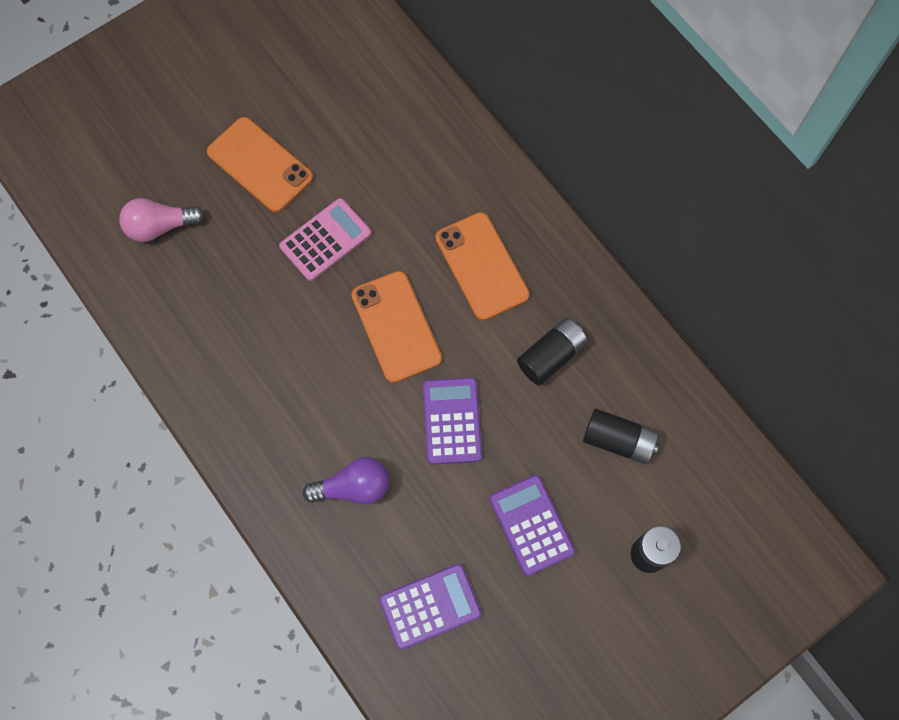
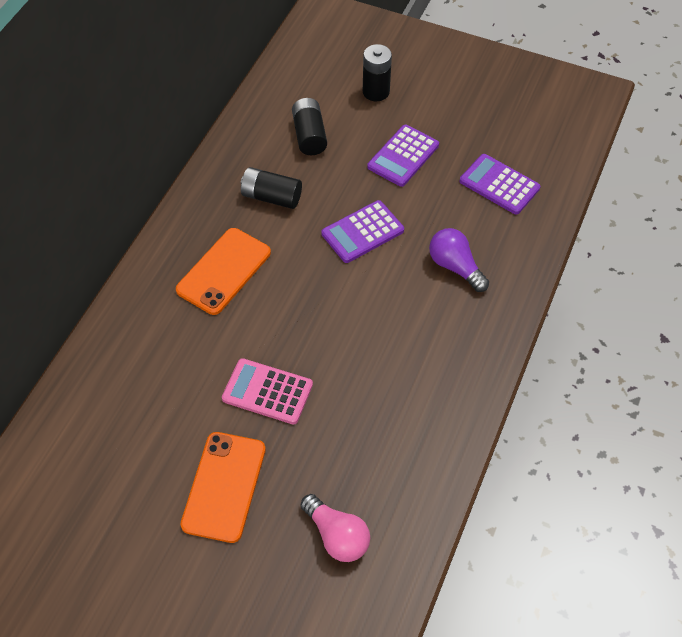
camera: 120 degrees left, 15 degrees down
orange phone [351,271,442,383] -> none

